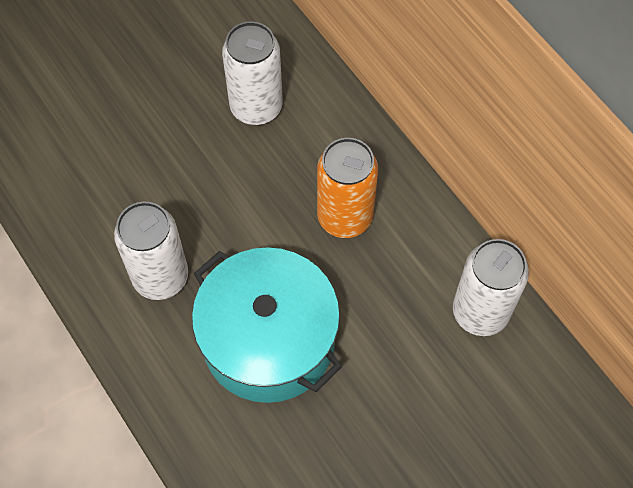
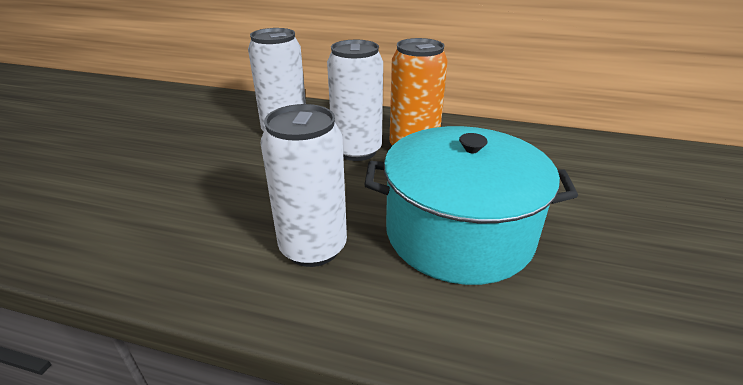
camera: 40 degrees left, 30 degrees down
white can [453,239,529,336] -> white can moved to [327,40,383,161]

